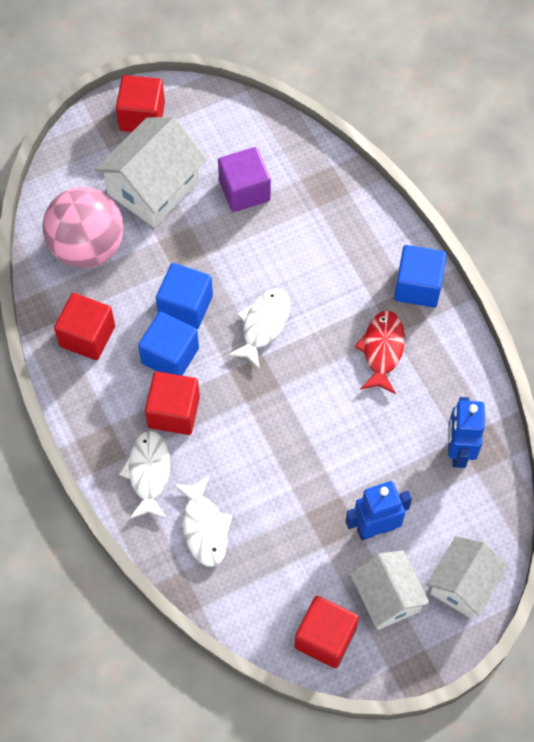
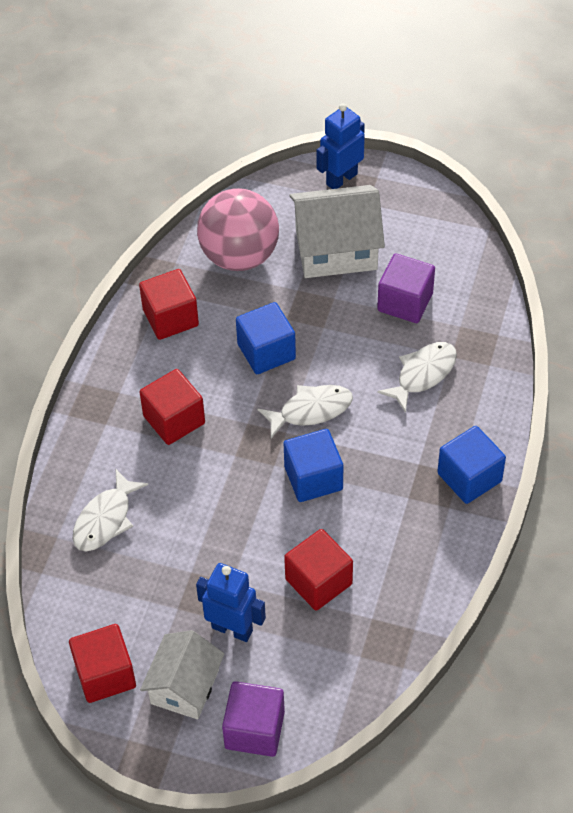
camera: 45 degrees right, 10 degrees down
red cube [116,75,165,132] -> red cube moved to [284,529,353,611]
white fish [119,430,170,519] -> white fish moved to [377,342,457,413]
blue cube [138,312,199,376] -> blue cube moved to [284,429,343,502]
red fish [355,311,405,394] -> none
white house [426,536,508,618] -> purple cube [222,681,285,757]
blue robot [448,397,485,468] -> blue robot moved to [316,103,365,189]

